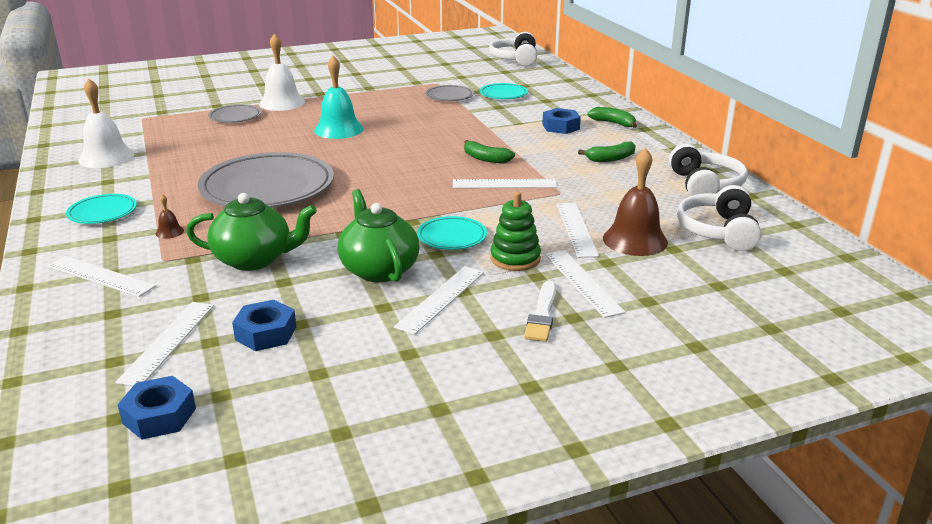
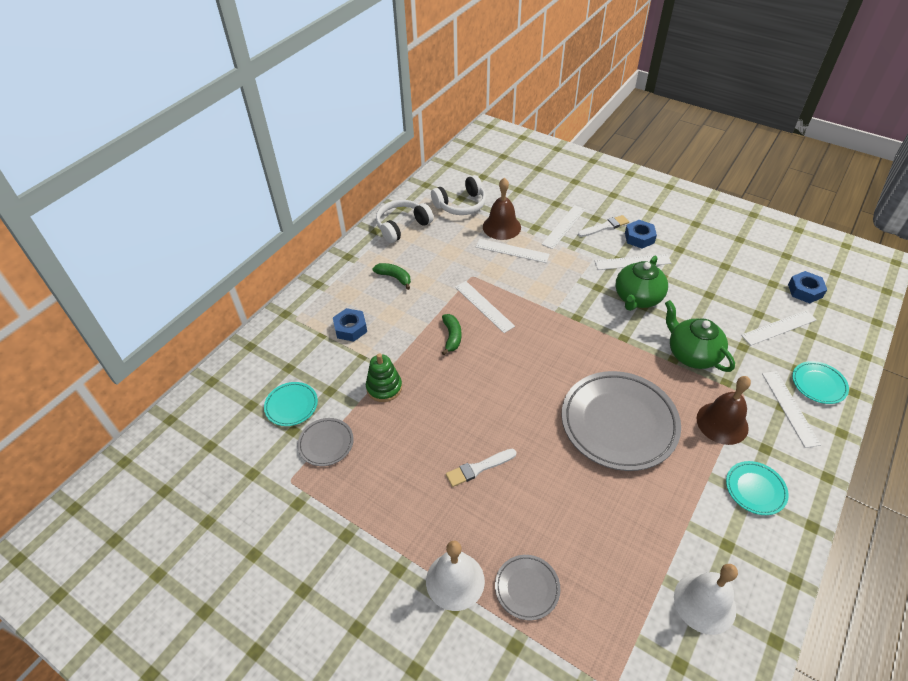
camera: 125 degrees left, 20 degrees up
brown bell [156,194,184,239] -> brown bell [697,376,751,445], size x2.31
blue nut [232,300,296,351] -> blue nut moved to [625,220,657,249]
turquoise bell [314,56,363,139] -> white brush [446,449,516,487]
turquoise plate [417,216,487,250] -> turquoise plate moved to [792,361,849,404]
white headphones [489,32,537,66] -> none
green stacking toy [490,191,541,271] -> green stacking toy moved to [366,354,402,402]
white ruler [557,203,599,258] -> white ruler turned 60 degrees clockwise [476,239,550,263]
green banana [587,107,637,128] -> none

